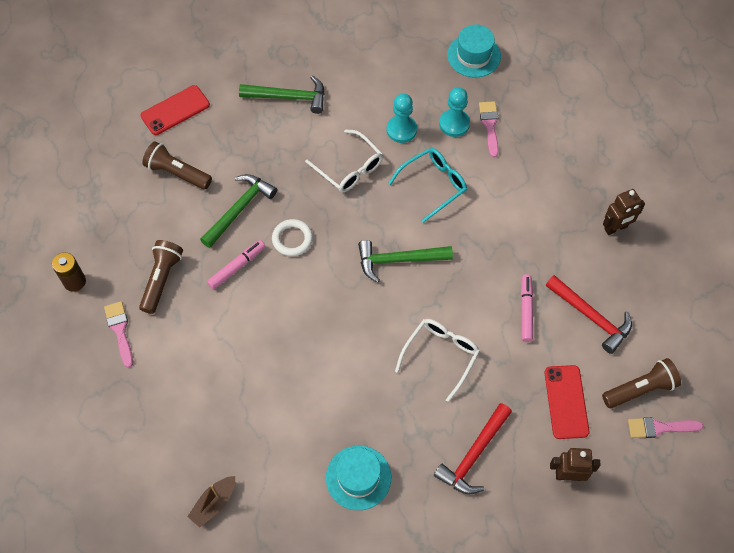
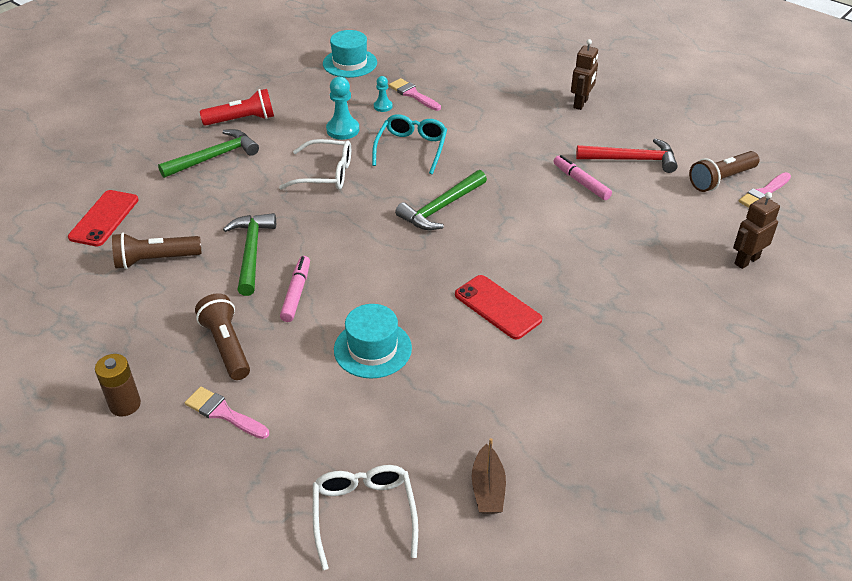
camera: 40 degrees left, 20 degrees down
white ring [272,219,313,256] -> none
turquoise hat [326,446,391,510] -> turquoise hat moved to [334,304,412,378]
white glasses [395,319,480,402] -> white glasses moved to [313,465,418,570]
red hammer [434,403,512,494] -> none
turquoise pawn [439,87,470,137] -> turquoise pawn [374,76,393,112], size x0.59
red phone [544,365,589,439] -> red phone moved to [455,275,542,340]
brown flashlight [602,358,681,408] -> brown flashlight turned 150 degrees counterclockwise [689,151,760,192]
none -> red flashlight [200,89,274,126]

